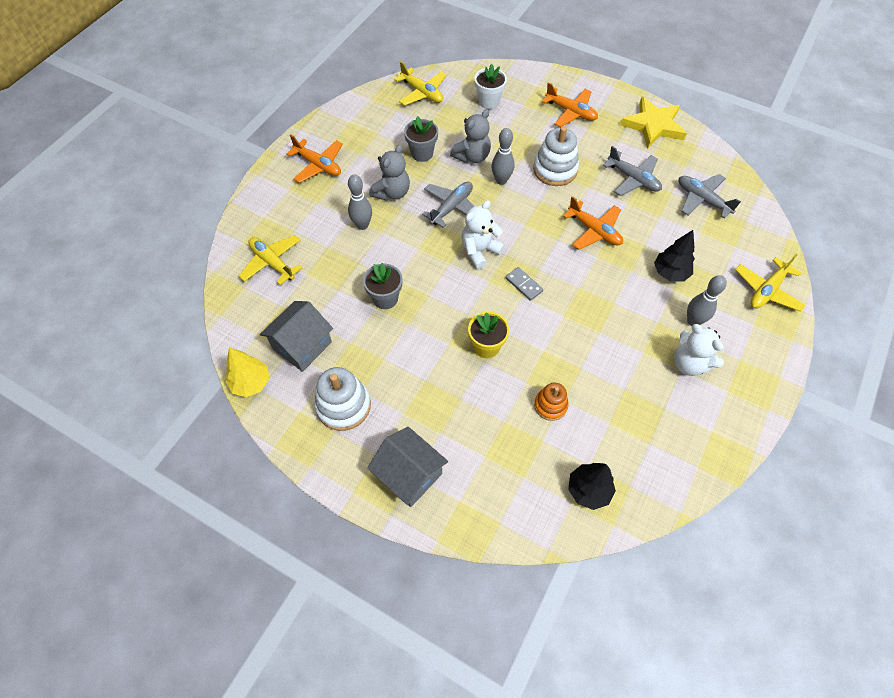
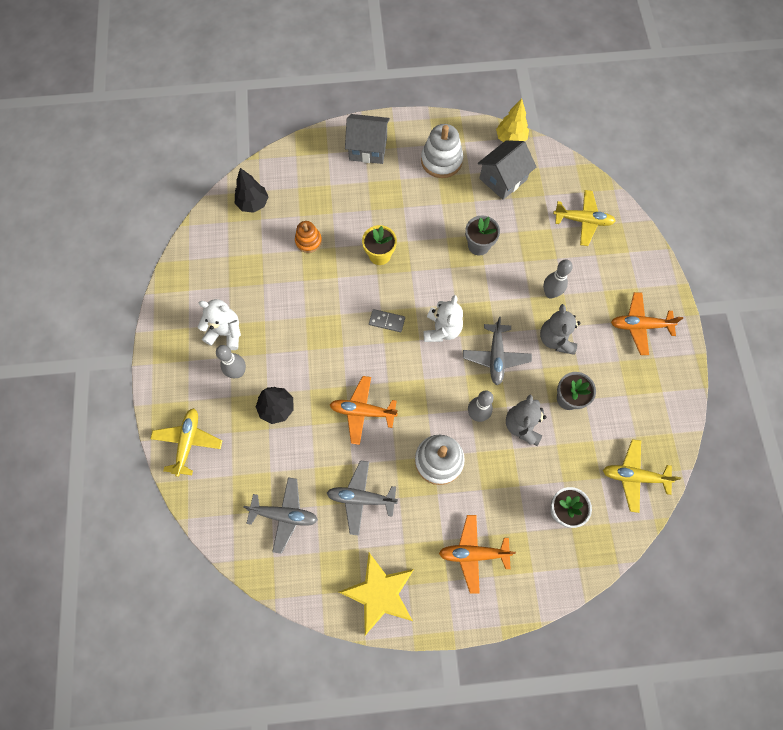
camera: 145 degrees right, 10 degrees up
grey house [260,301,333,372] -> grey house turned 45 degrees clockwise [478,140,536,200]

